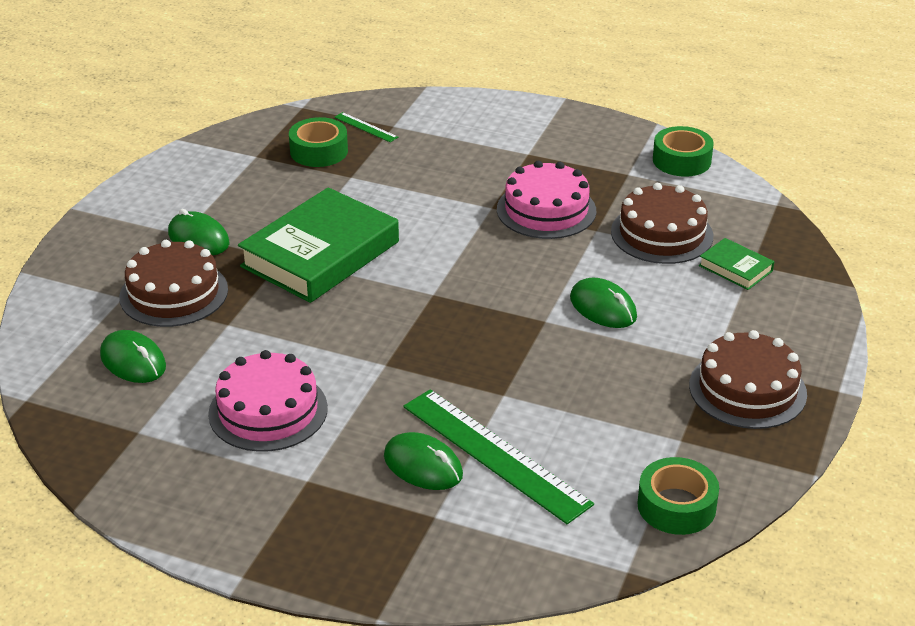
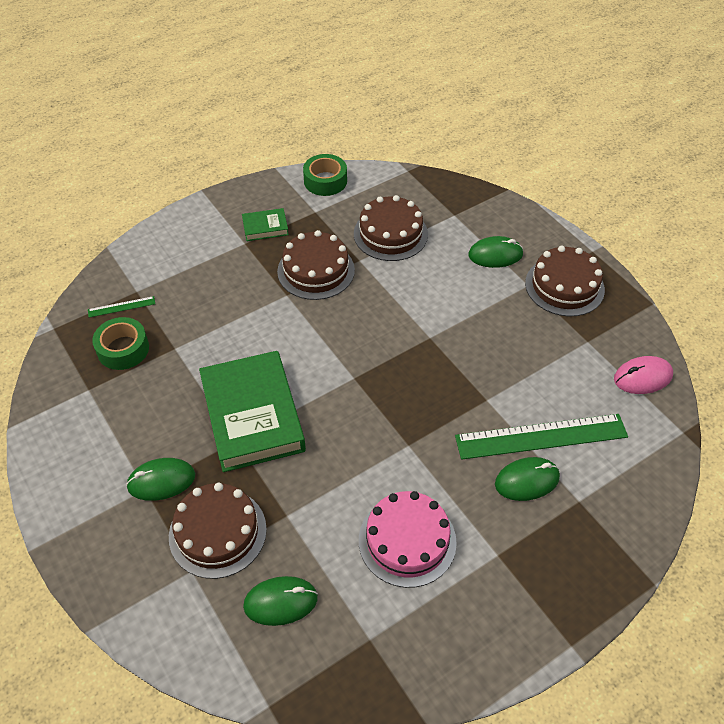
camera: 55 degrees left, 15 degrees up
pink cake [497,161,596,239] -> brown cake [277,230,355,300]
green mouse [570,277,637,328] -> green mouse moved to [468,236,523,268]
green tape [637,457,719,535] -> pink mouse [614,356,673,394]
green book [699,238,774,290] -> green book moved to [242,208,289,241]

